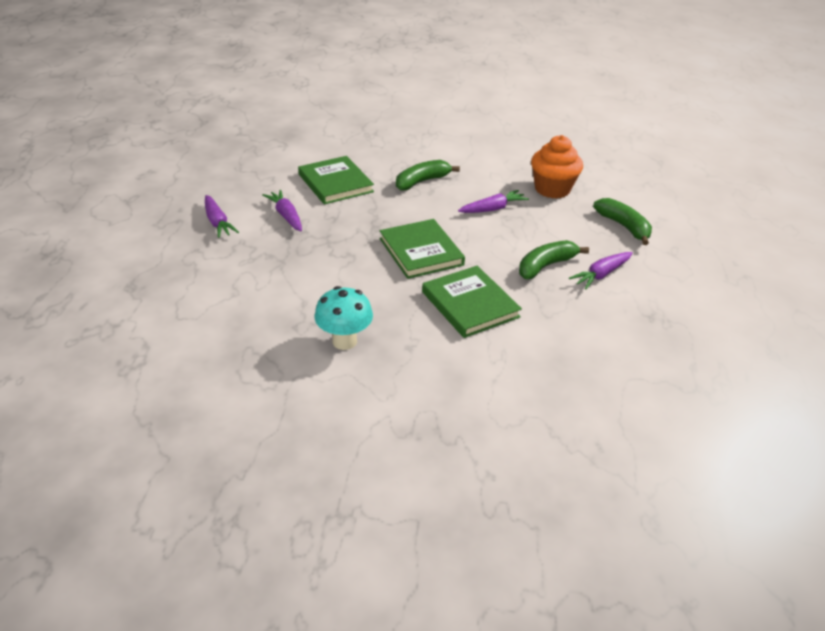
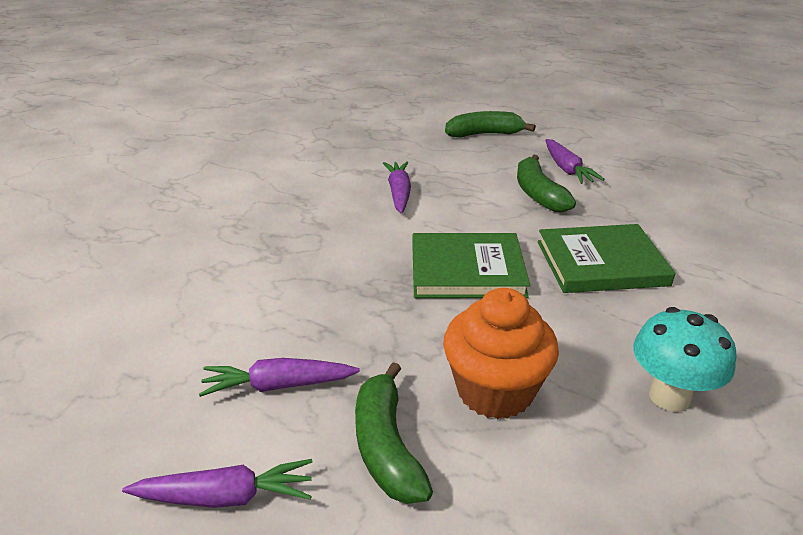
camera: 65 degrees left, 5 degrees down
green book [298,156,374,204] -> none
green banana [396,160,460,191] -> green banana moved to [355,362,433,504]
orange cupcake [531,135,583,199] -> orange cupcake moved to [443,288,559,419]

